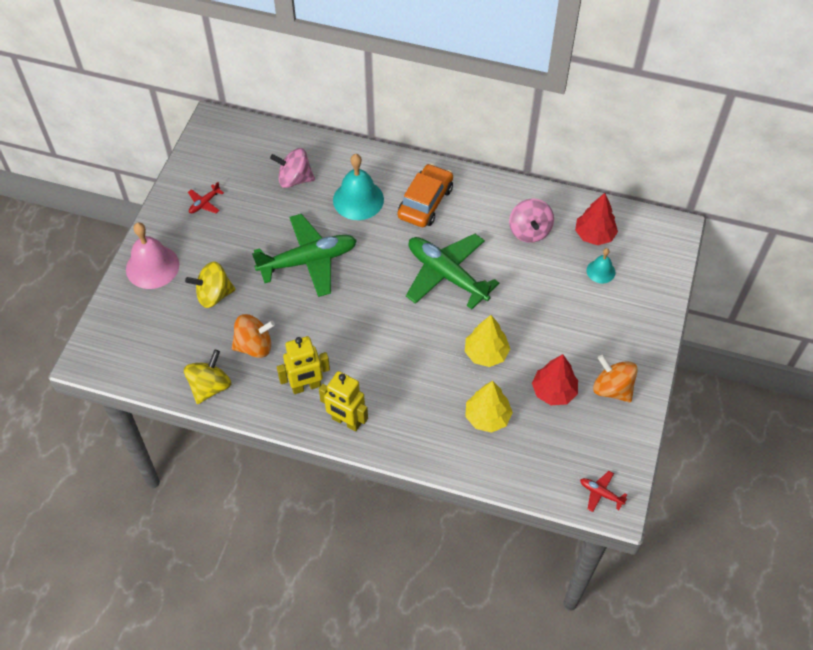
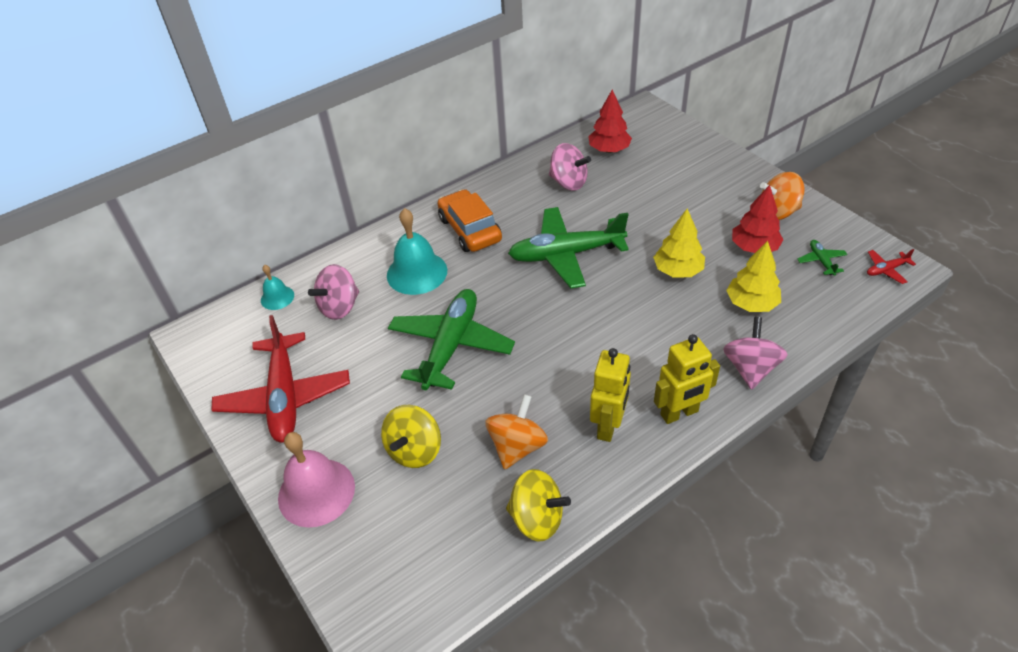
camera: 50 degrees left, 10 degrees down
yellow spinning top [184,350,231,404] -> yellow spinning top turned 135 degrees clockwise [506,469,571,541]
red plane [188,182,224,214] -> red plane [211,315,350,443], size x2.42
turquoise bell [587,248,615,284] -> turquoise bell moved to [261,265,294,310]
none -> pink spinning top [723,317,788,390]
none -> green plane [797,240,848,276]

